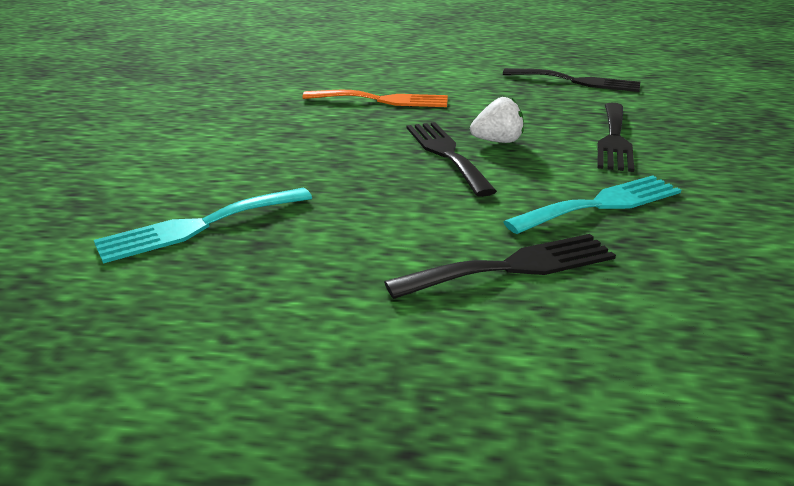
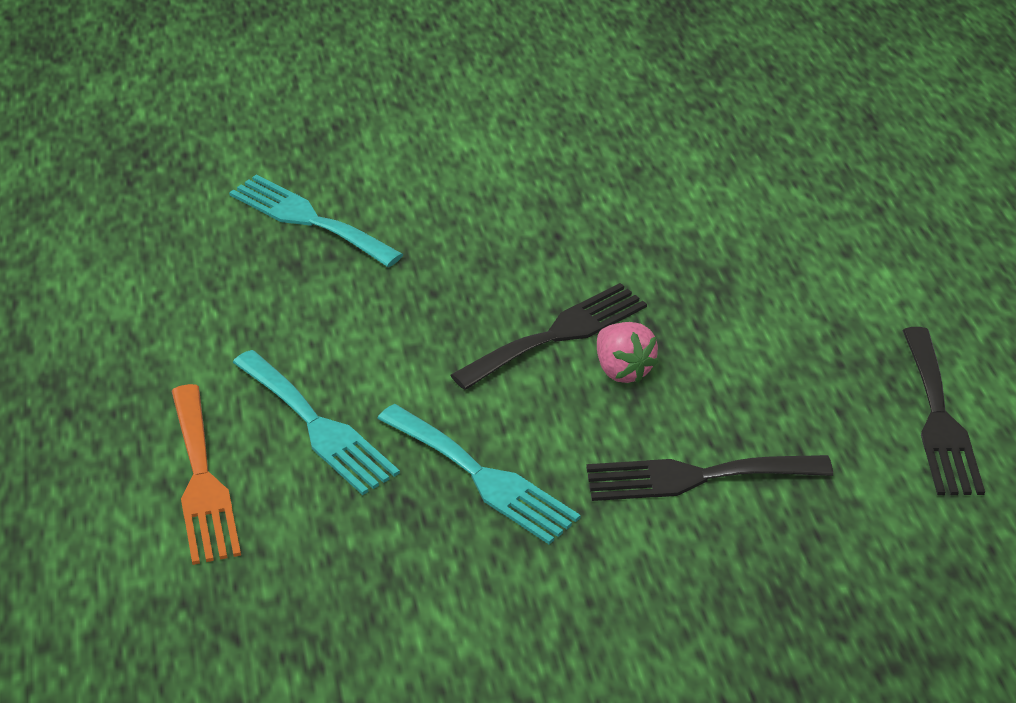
camera: 70 degrees right, 10 degrees up
orange fork [303,90,448,107] -> orange fork moved to [172,384,241,565]
black fork [384,234,616,299] -> turquoise fork [232,350,400,495]
white strawberry [470,97,524,143] -> pink strawberry [597,322,658,383]

